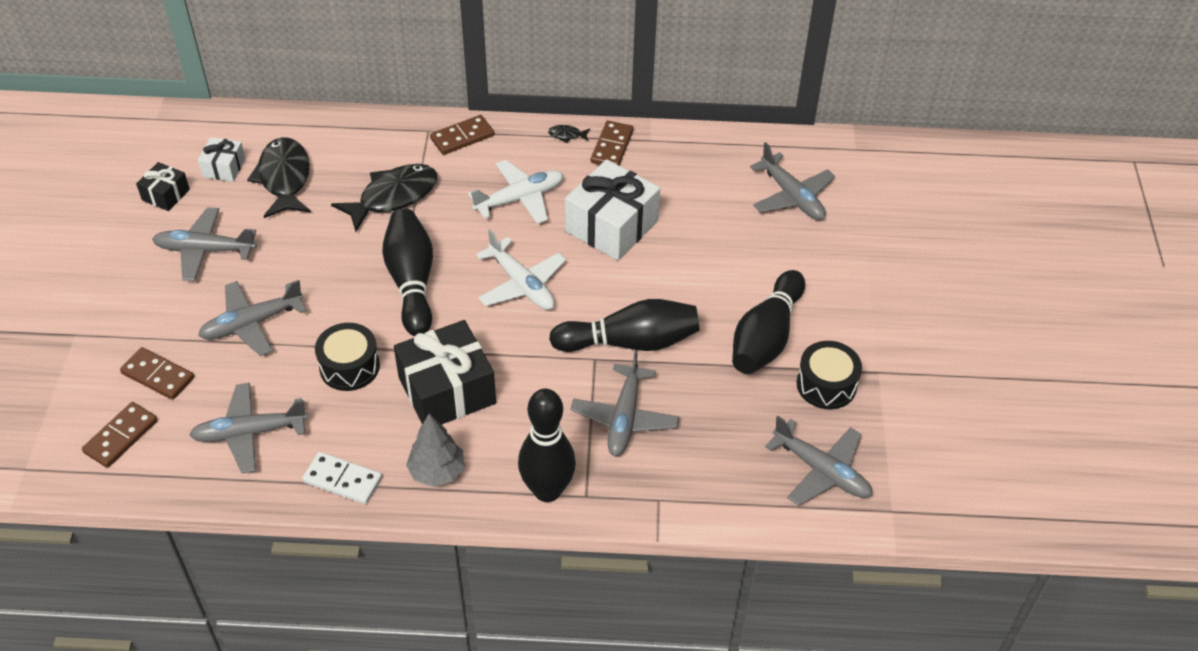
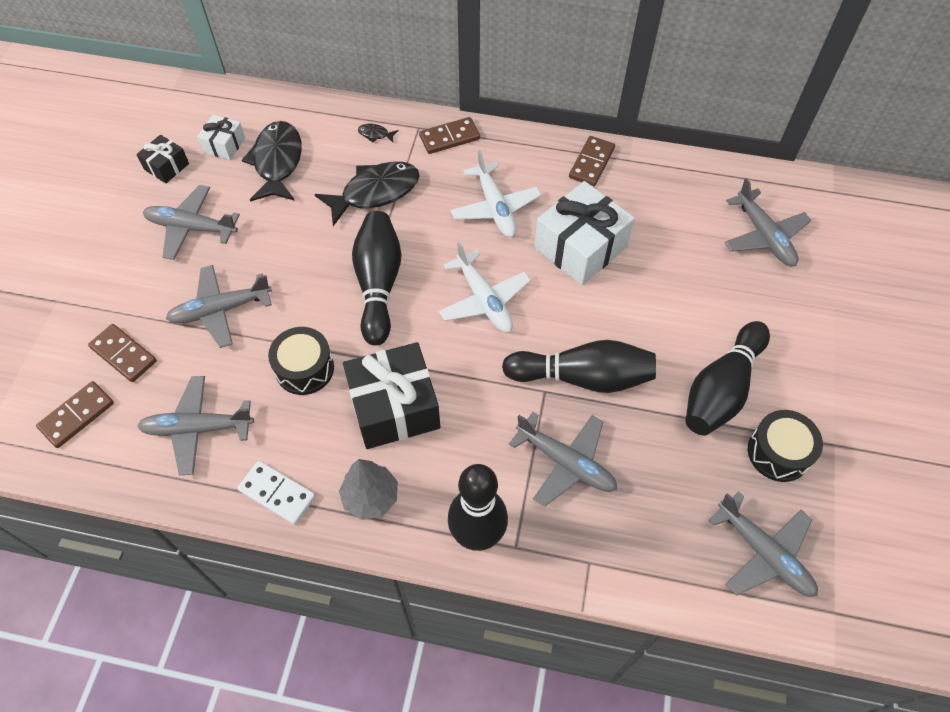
camera: 10 degrees right, 10 degrees up
white plane [468,160,564,224] -> white plane turned 90 degrees clockwise [451,150,541,237]
black fish [548,125,590,143] -> black fish moved to [358,124,399,143]
grey plane [570,350,679,456] -> grey plane turned 75 degrees counterclockwise [509,412,617,507]

